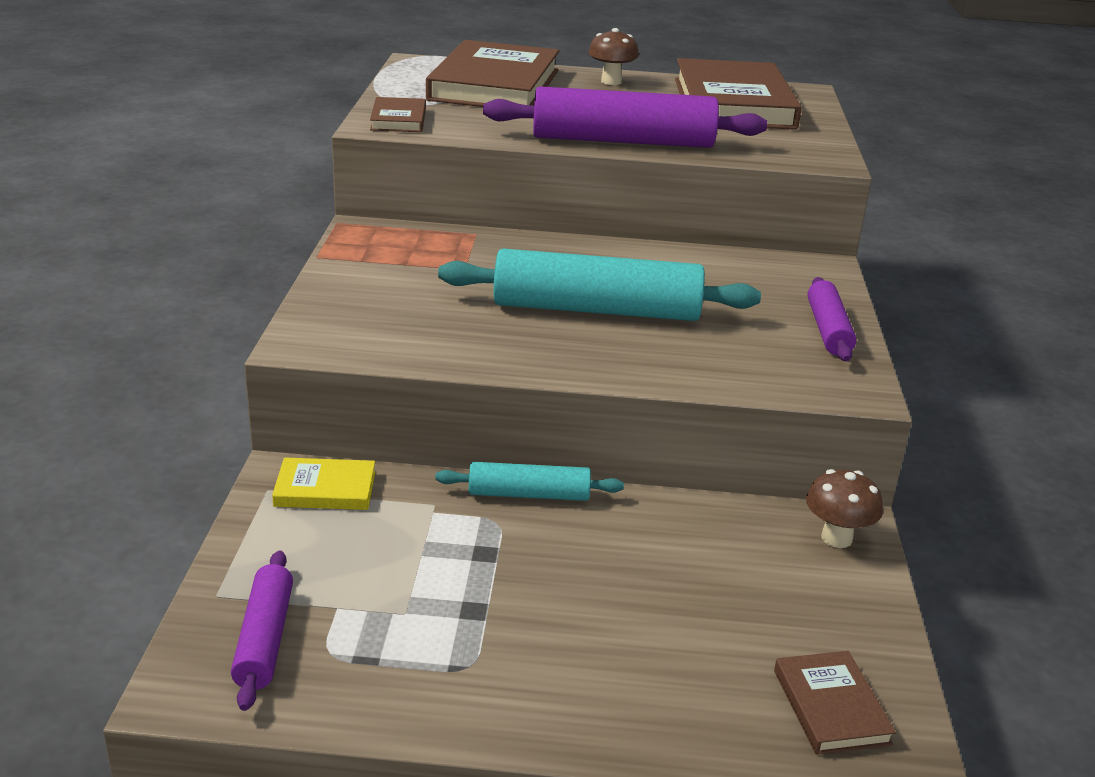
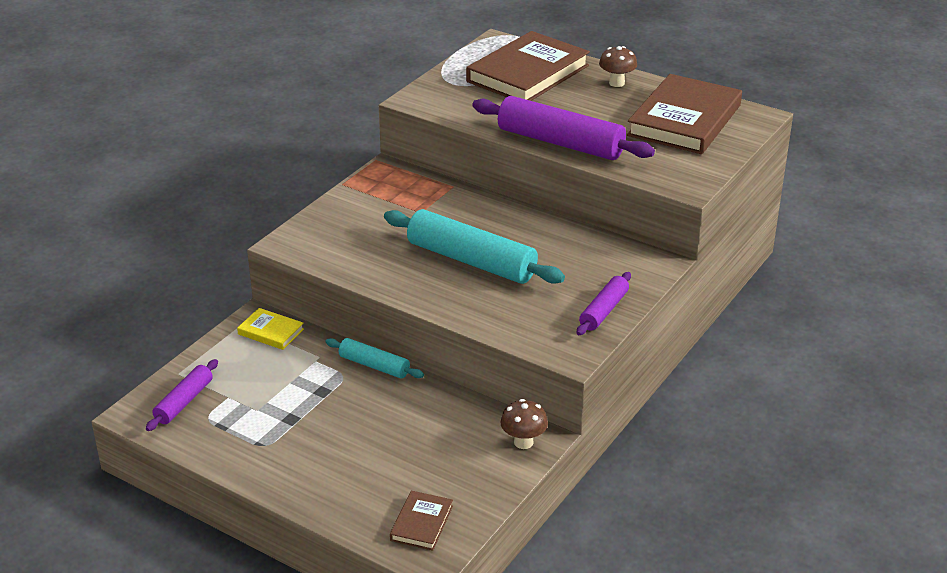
camera: 30 degrees right, 5 degrees up
brown book [370,97,426,132] -> none

